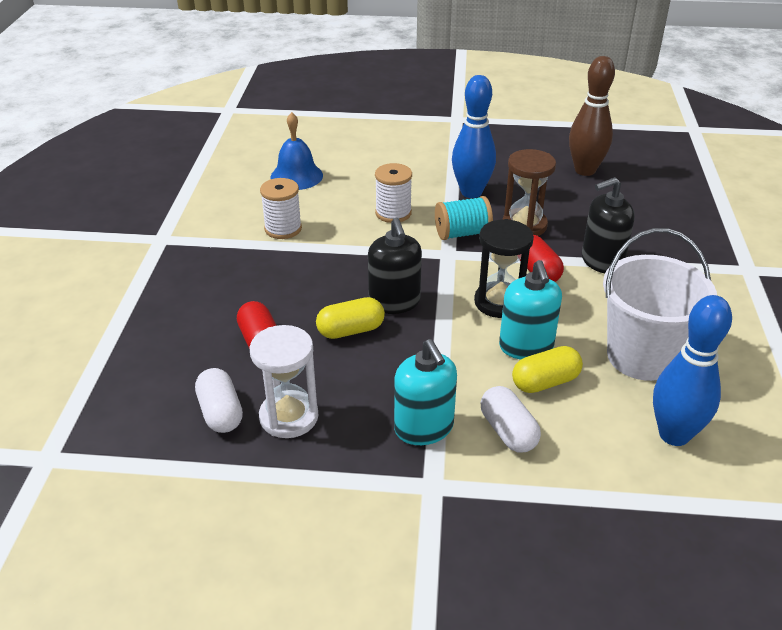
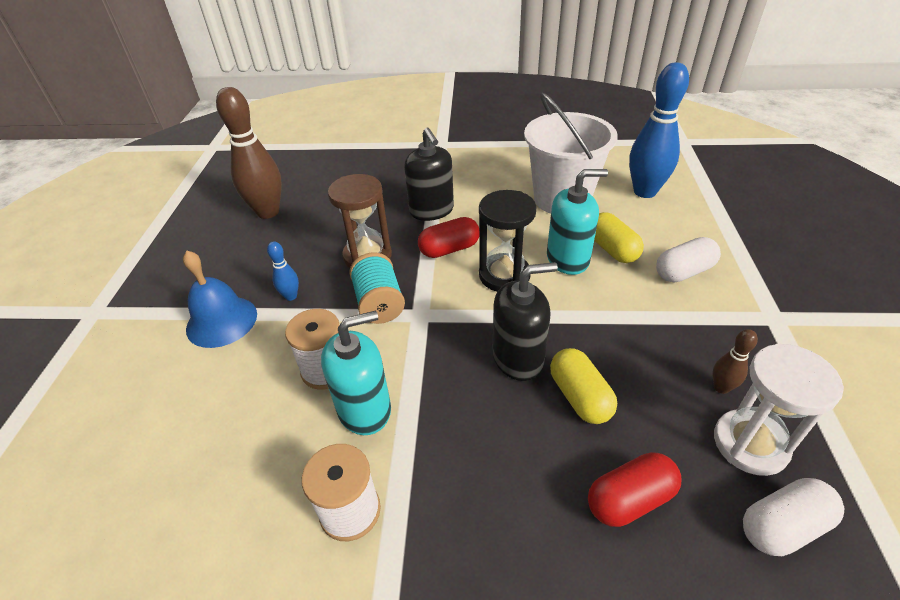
camera: 90 degrees left, 5 degrees up
blue bell [270,112,323,190] -> blue bell moved to [183,251,257,348]
turquoise soap dispenser [394,339,457,445] -> turquoise soap dispenser moved to [321,311,391,435]
blue bowling pin [452,75,496,198] -> blue bowling pin [267,241,299,301], size x0.45
none -> brown bowling pin [713,329,758,394]

